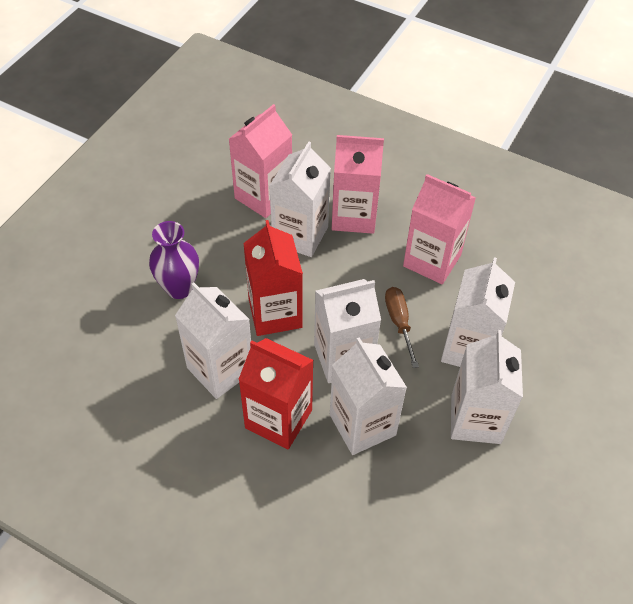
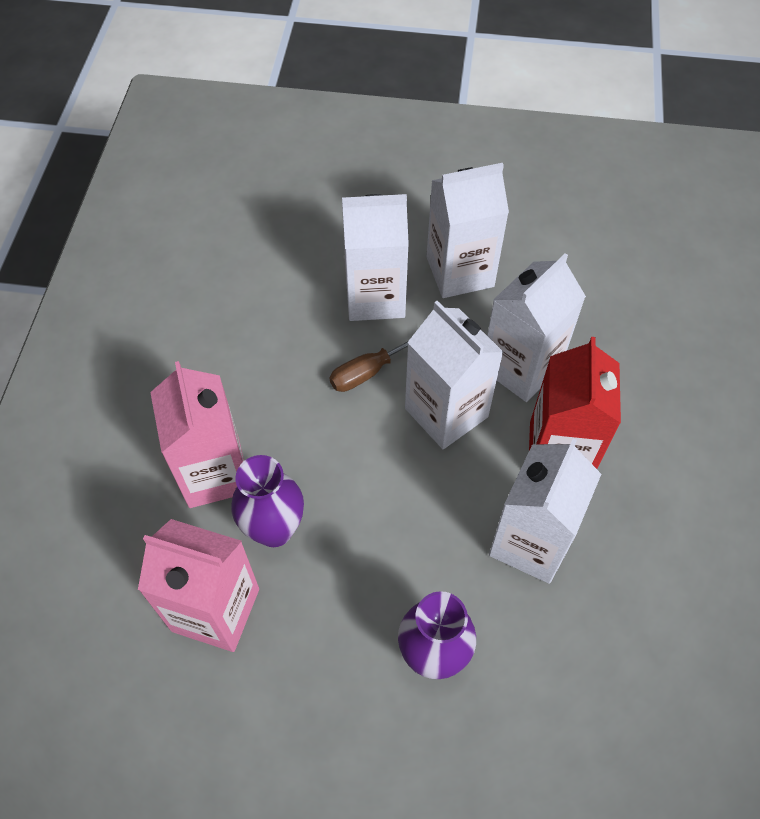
camera: 110 degrees left, 5 degrees up
red carton [243,220,303,336] -> none
white carton [269,142,331,257] -> purple vase [231,455,304,547]
pink carton [403,174,476,284] -> none

